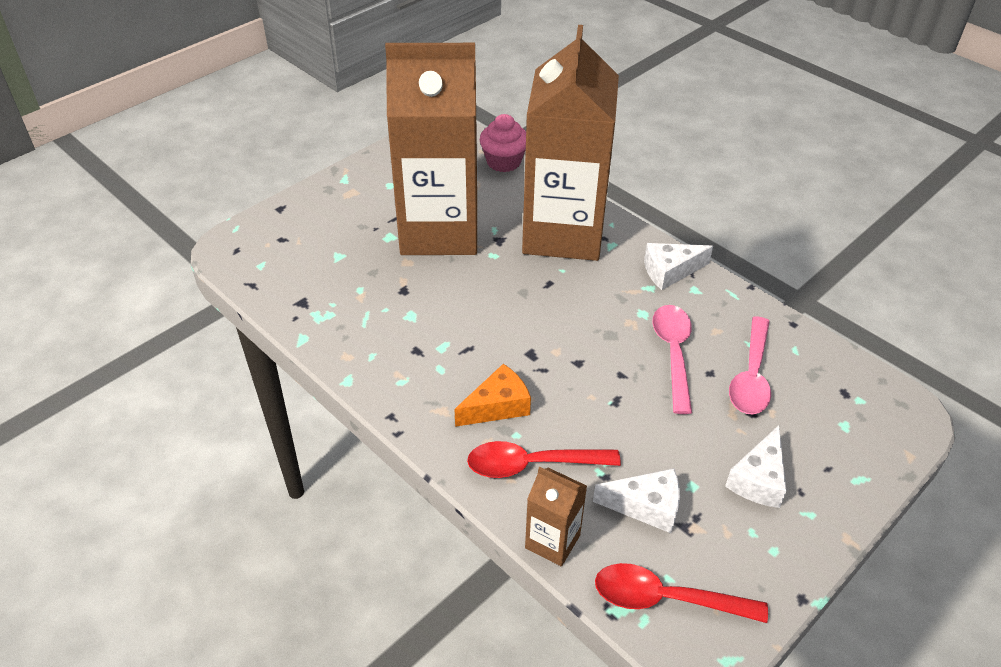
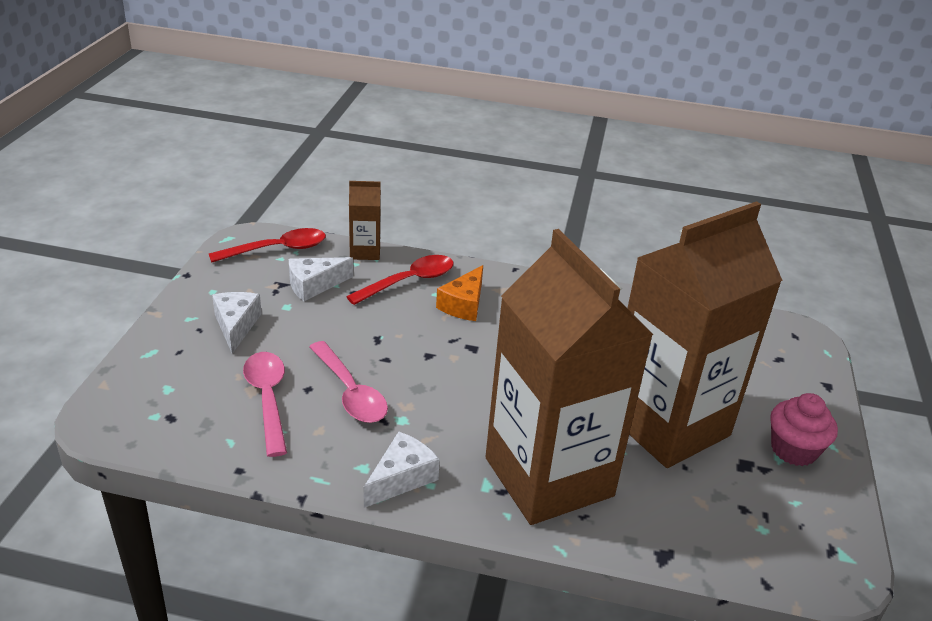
camera: 145 degrees right, 10 degrees down
pink cupcake [480,114,526,172] -> pink cupcake moved to [770,393,838,466]

